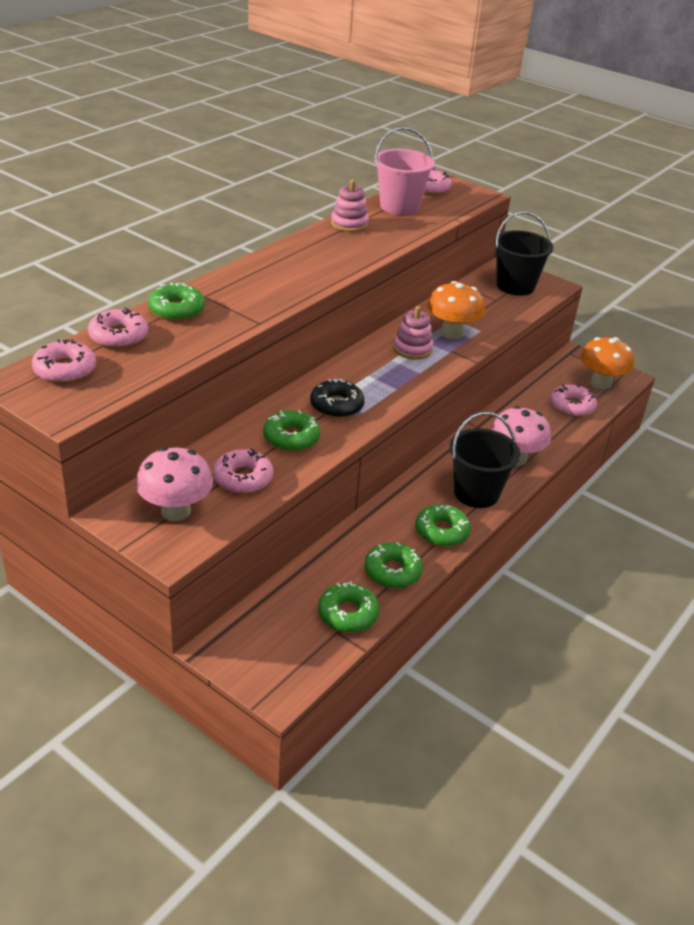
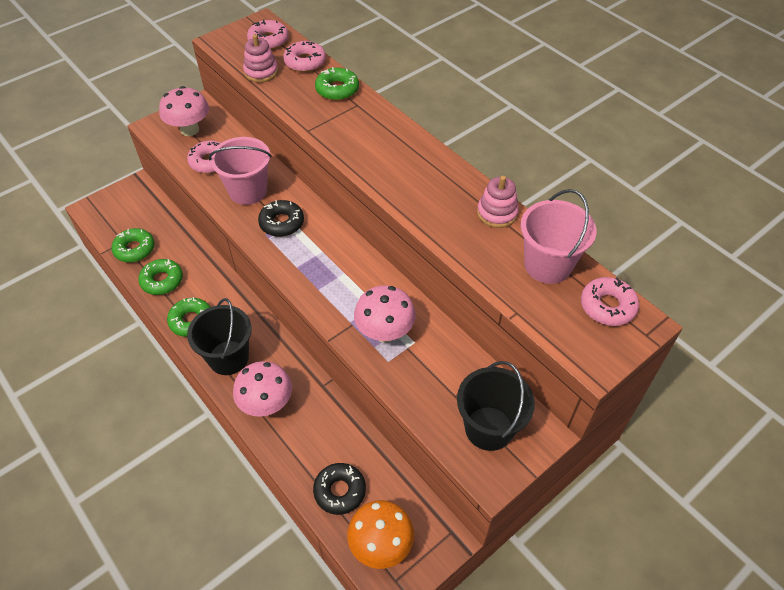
camera: 105 degrees right, 15 degrees up
green donut [263,410,320,451] -> pink bucket [209,137,272,205]
pink stacking toy [393,306,433,359] -> pink stacking toy moved to [243,34,278,83]
orange mushroom [427,281,485,339] -> pink mushroom [354,285,416,343]
pink donut [550,385,597,417] -> black donut [313,463,366,515]

